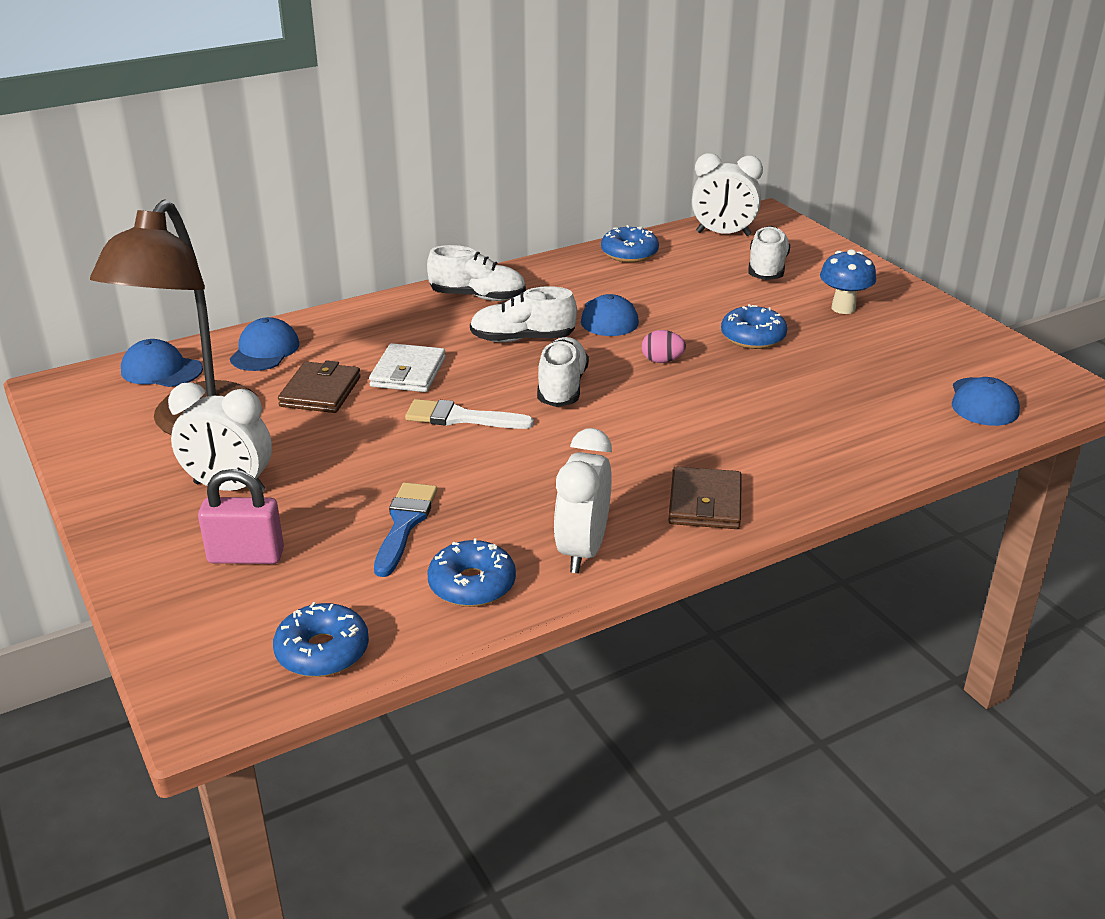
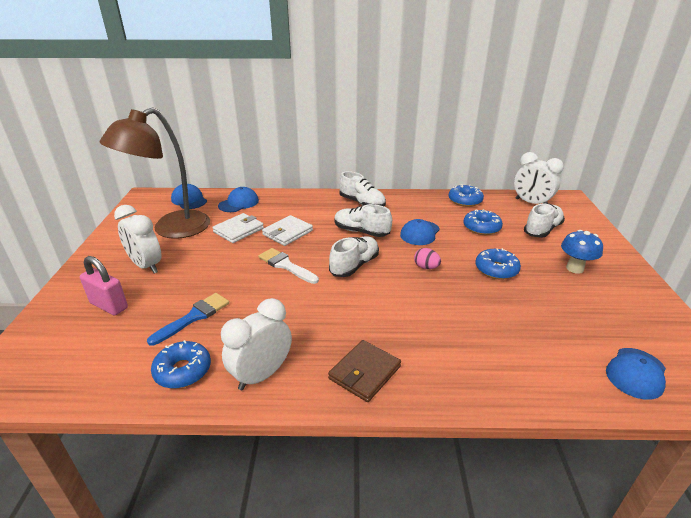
camera: 30 degrees right, 0 degrees up
blue donut [273,602,369,677] -> blue donut moved to [463,209,503,235]
brown wallet [278,360,361,413] -> white wallet [212,213,264,243]

